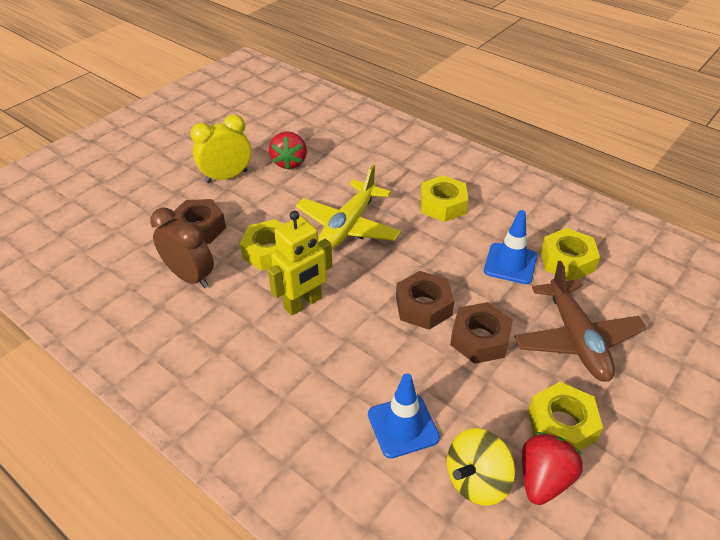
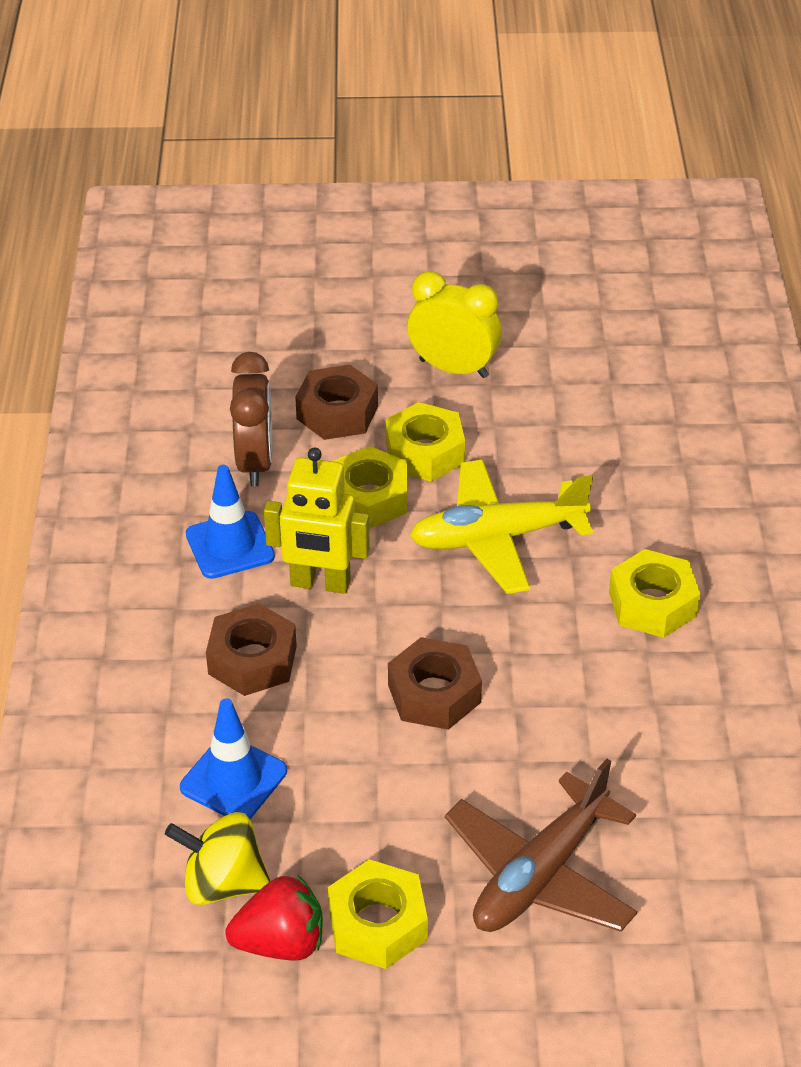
camera: 50 degrees right, 0 degrees up
red strawberry [269,131,307,170] -> none
brown nut [450,302,513,364] -> brown nut moved to [206,603,297,696]
blue traffic cone [484,210,537,284] -> blue traffic cone moved to [186,465,275,579]
yellow nut [541,228,600,280] -> yellow nut moved to [385,402,465,482]

